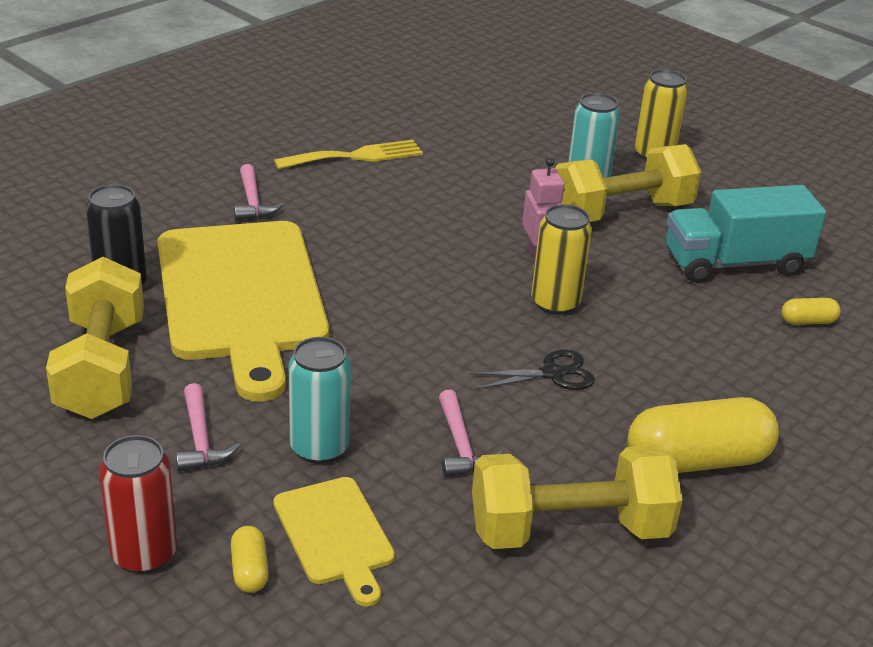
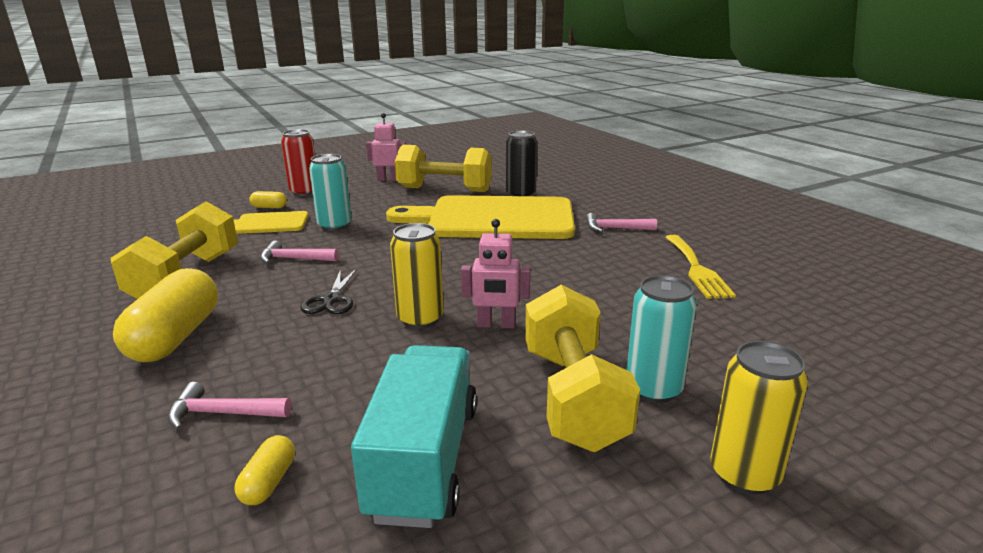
camera: 110 degrees right, 10 degrees down
pink hammer [176,383,240,471] -> pink hammer moved to [167,382,291,430]
none -> pink robot [366,113,406,181]

